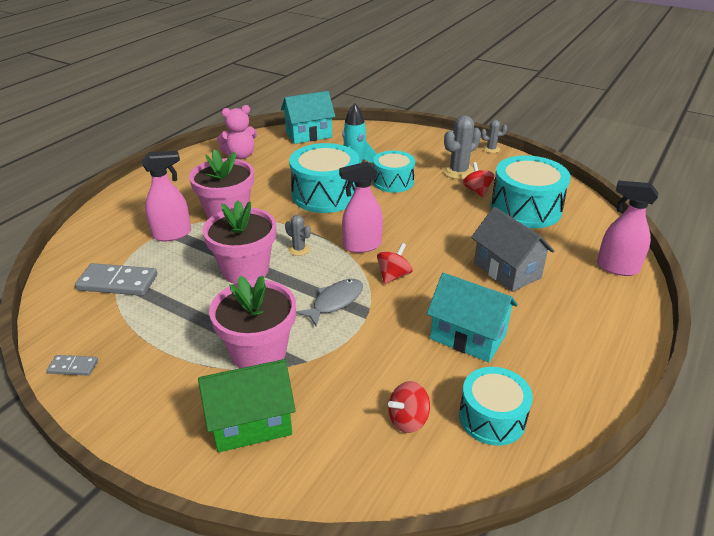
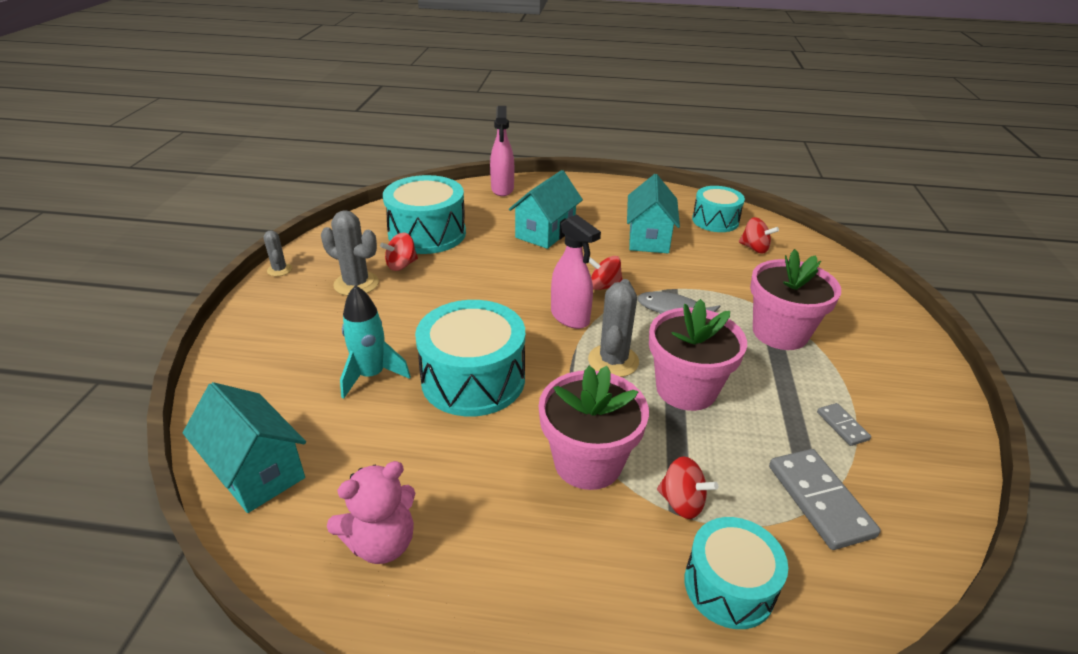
camera: 115 degrees left, 0 degrees up
grey domino [47,355,98,376] -> grey domino moved to [817,403,871,446]
pink spray bottle [142,151,191,241] -> red spinning top [657,456,718,519]
green house [198,359,296,452] -> none
pink teddy bear [217,105,257,159] -> pink teddy bear turned 105 degrees clockwise [327,461,415,564]
grey cactus [285,215,311,256] -> grey cactus [588,279,639,377], size x1.78
turquoise drum [373,151,415,193] -> turquoise drum moved to [684,517,788,629]
grey house [471,207,554,292] -> turquoise house [509,170,583,249]

